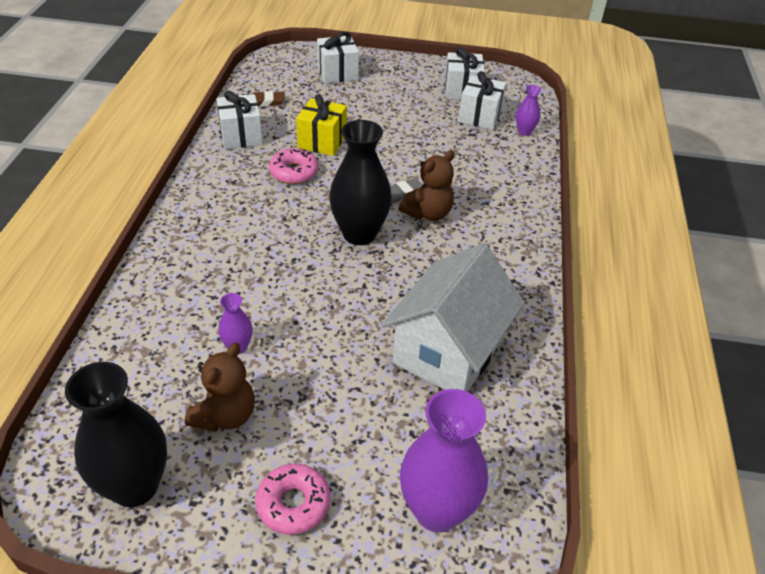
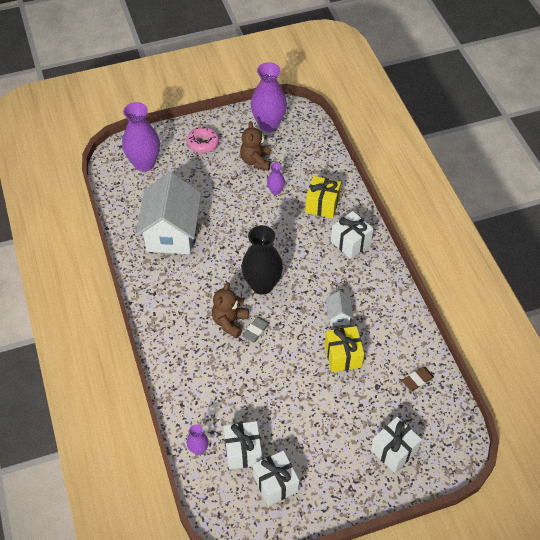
camera: 155 degrees right, 10 degrees up
black vase [65,362,167,507] -> purple vase [251,62,287,132]
white gift [216,91,263,149] -> white gift moved to [331,211,373,259]
pink donut [269,148,318,184] -> white house [326,291,354,326]
none -> yellow gift [305,176,341,218]

